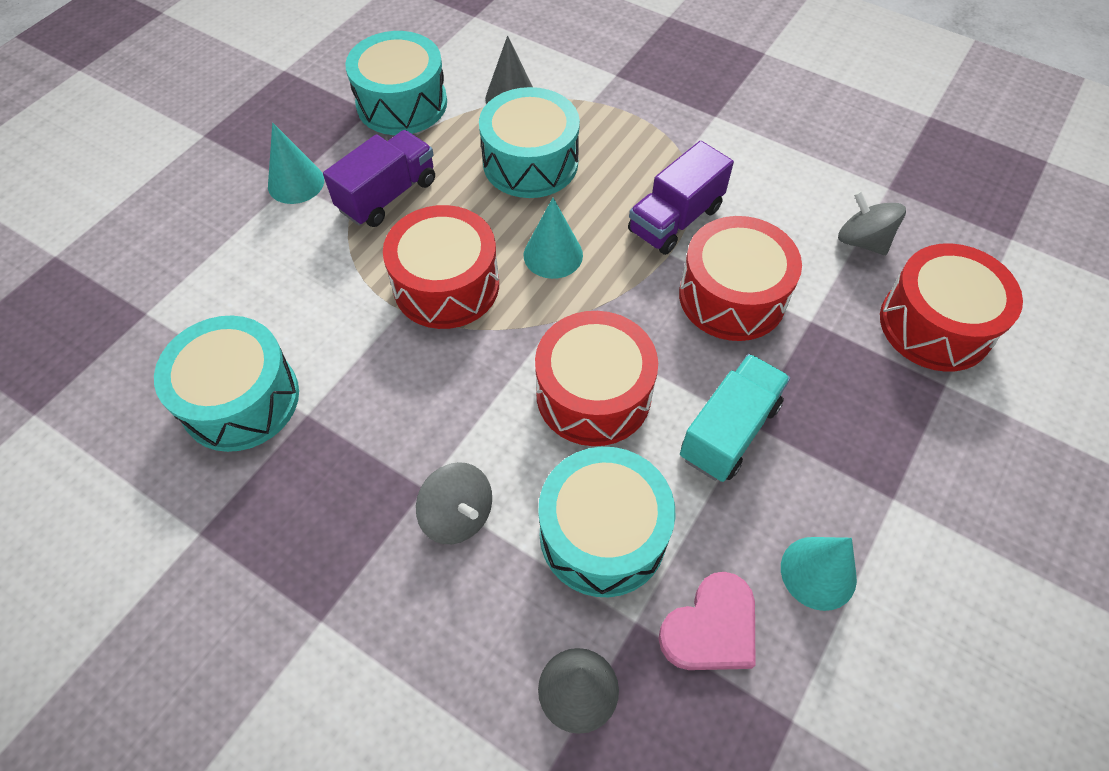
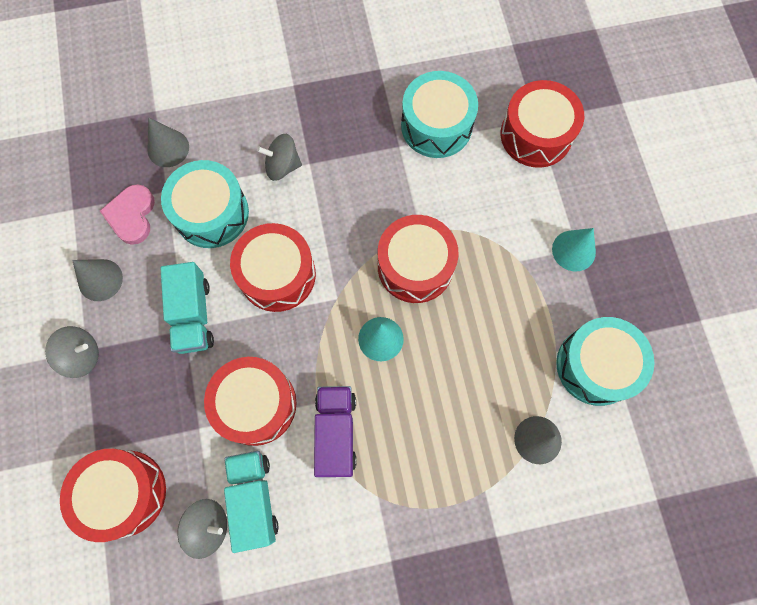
camera: 135 degrees right, 15 degrees up
purple truck [323,130,435,227] -> none
turquoise drum [479,87,580,198] -> none
turquoise cone [781,537,857,611] -> grey cone [72,259,123,301]
none -> grey spinning top [45,326,99,378]
none -> turquoise truck [224,451,278,553]
none -> red drum [501,80,584,168]

